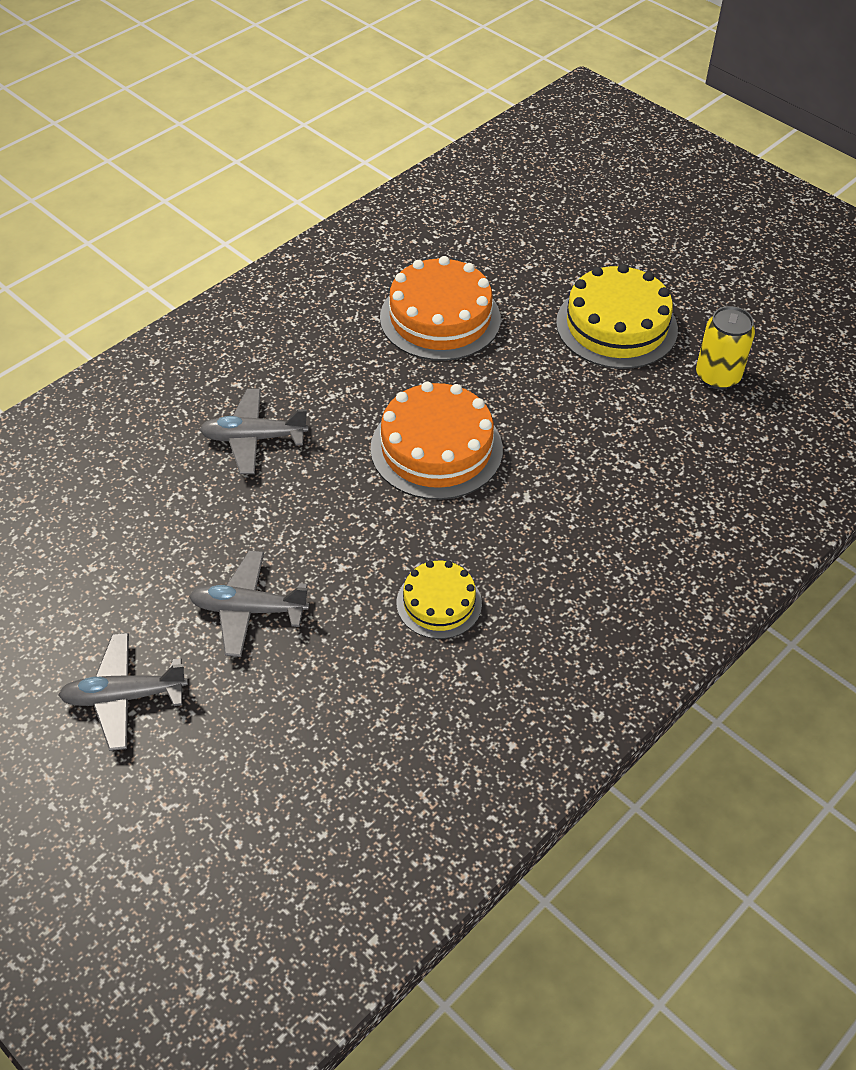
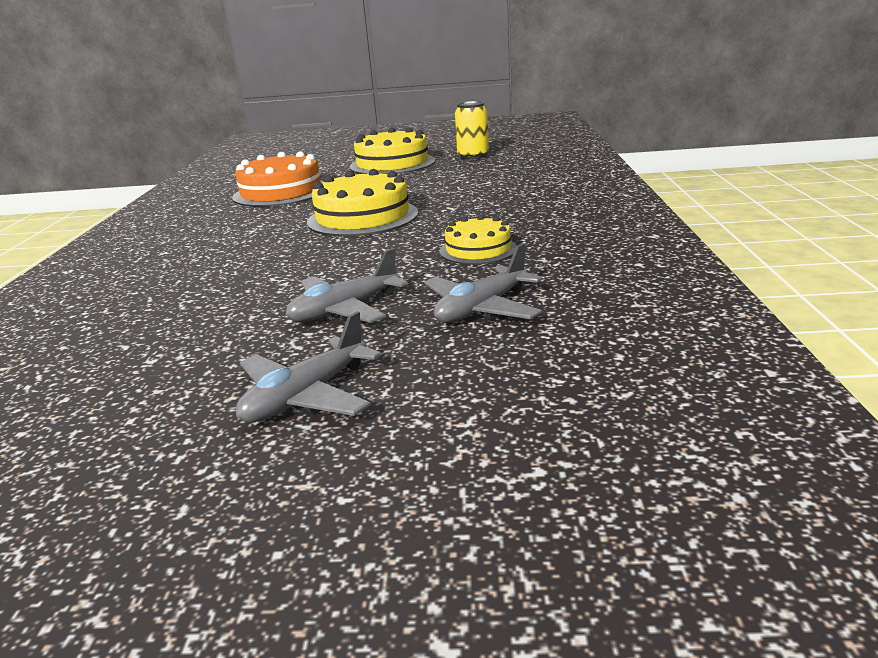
camera: 40 degrees left, 25 degrees down
grey plane [199,389,309,474] -> grey plane moved to [424,243,543,323]
orange cake [370,382,503,500] -> yellow cake [307,169,419,236]

